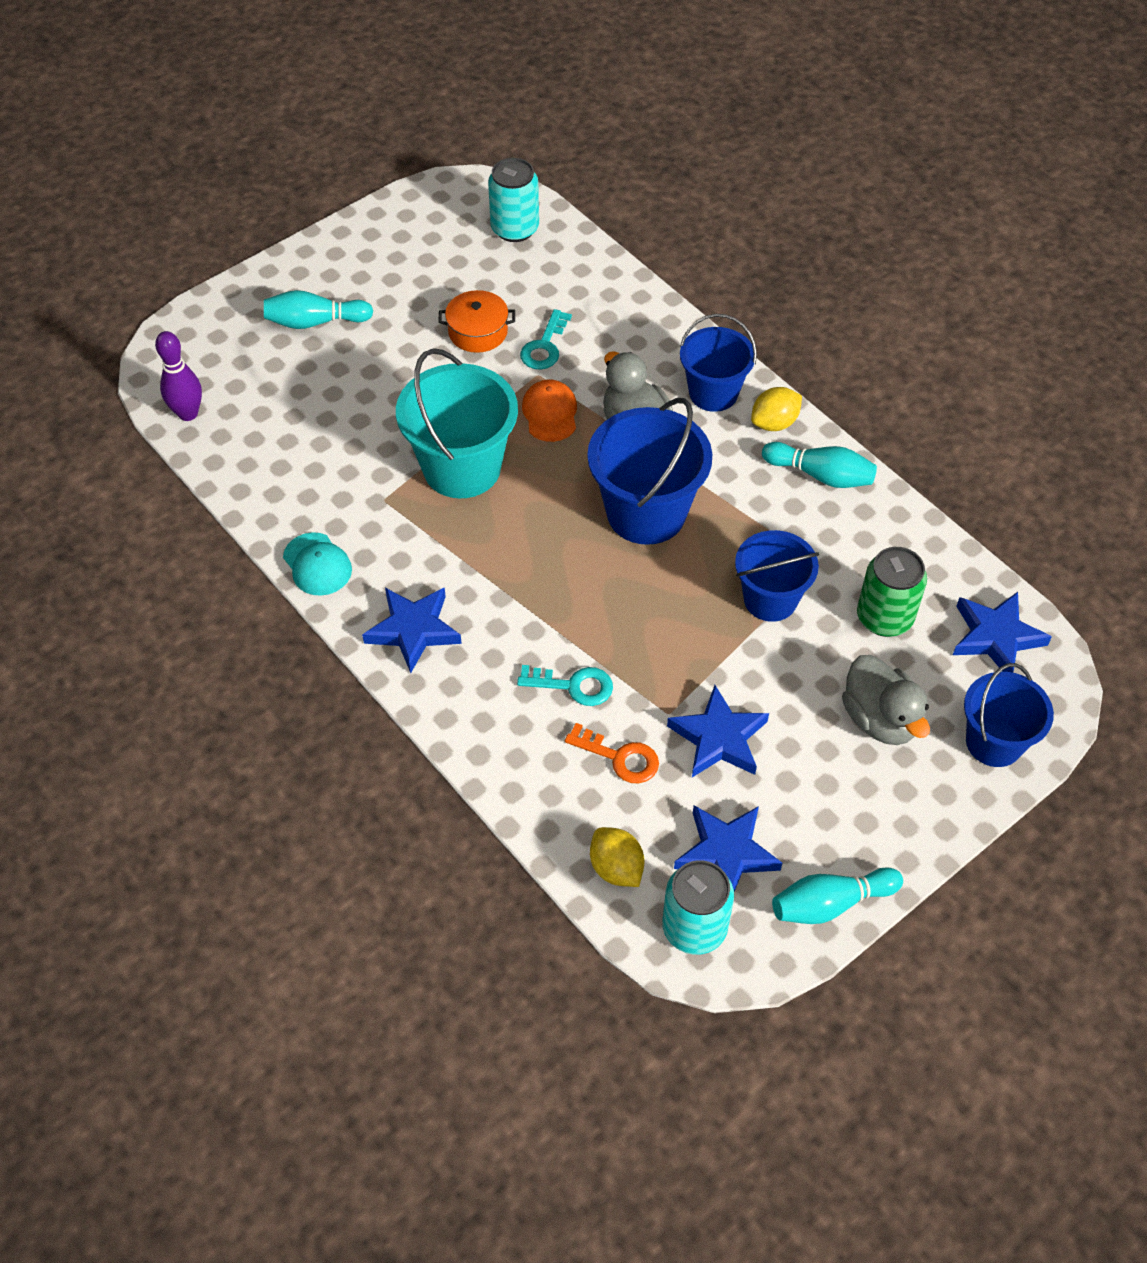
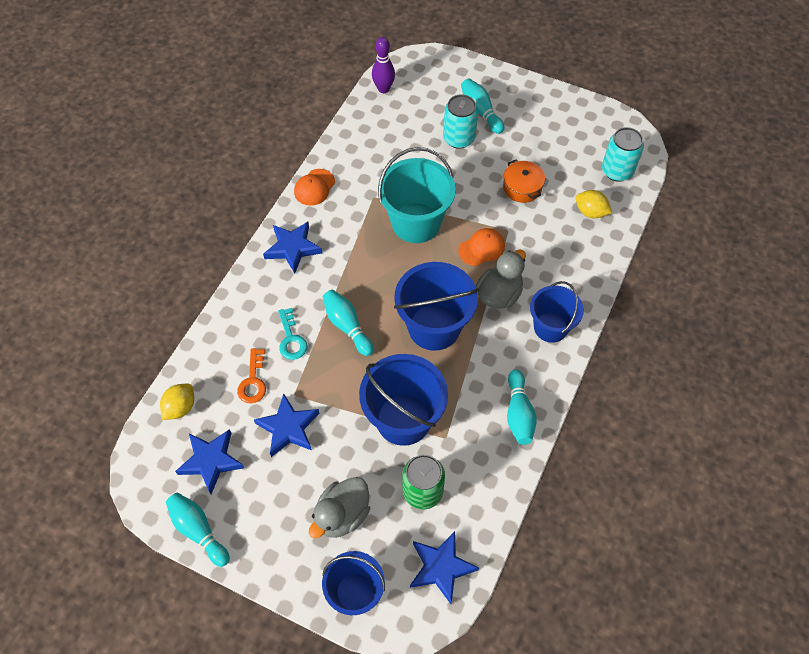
camera: 65 degrees right, 5 degrees up
turquoise cap [283,532,352,596] -> orange cap [294,169,335,206]
turquoise key [520,309,572,370] -> none
turquoise can [662,860,734,955] -> turquoise can moved to [443,94,478,149]
blue bucket [735,530,819,622] -> blue bucket [359,354,448,446], size x1.54
yellow lemon [751,387,802,431] -> yellow lemon moved to [576,190,612,218]
none -> turquoise bowling pin [323,290,374,356]

